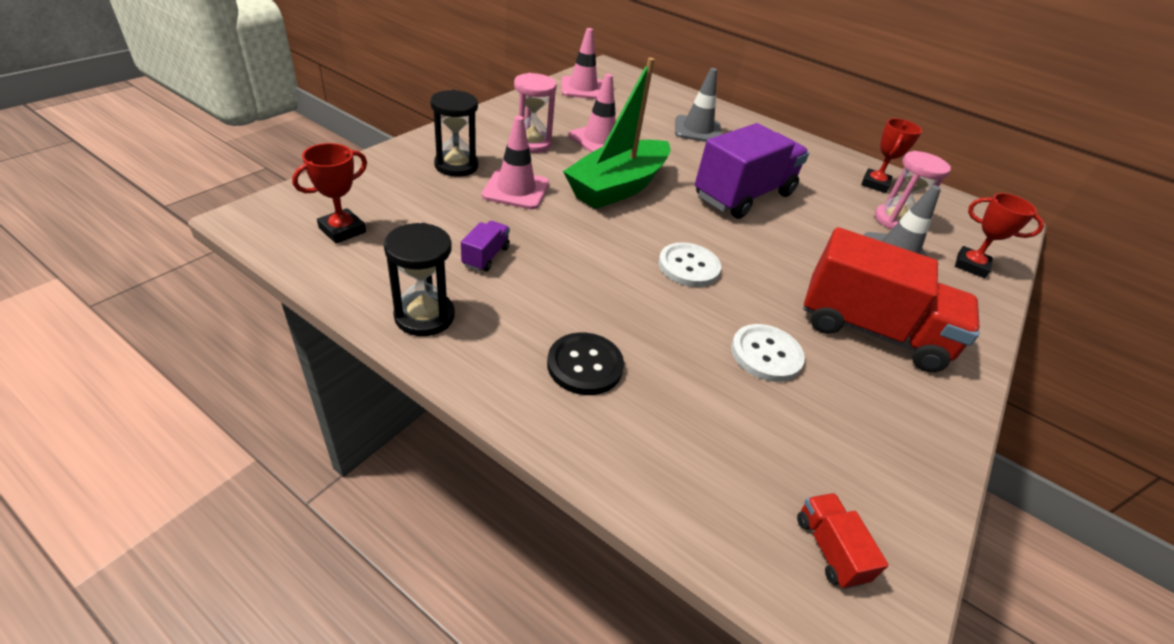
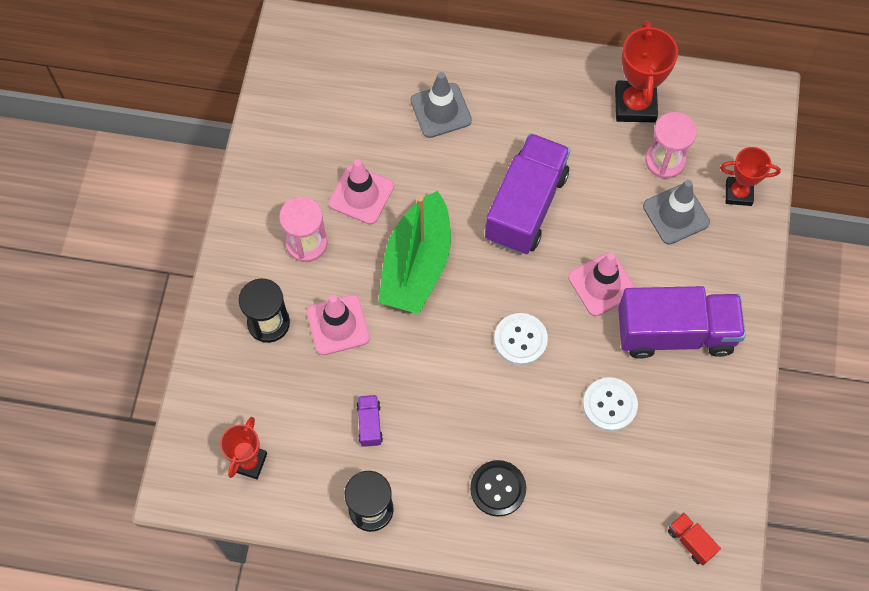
camera: 20 degrees left, 25 degrees up
pink traffic cone [562,28,603,99] -> pink traffic cone moved to [568,253,636,316]
red truck [803,227,980,372] -> purple truck [618,286,746,359]
red trophy [861,118,922,193] -> red trophy [615,20,678,122], size x1.56

